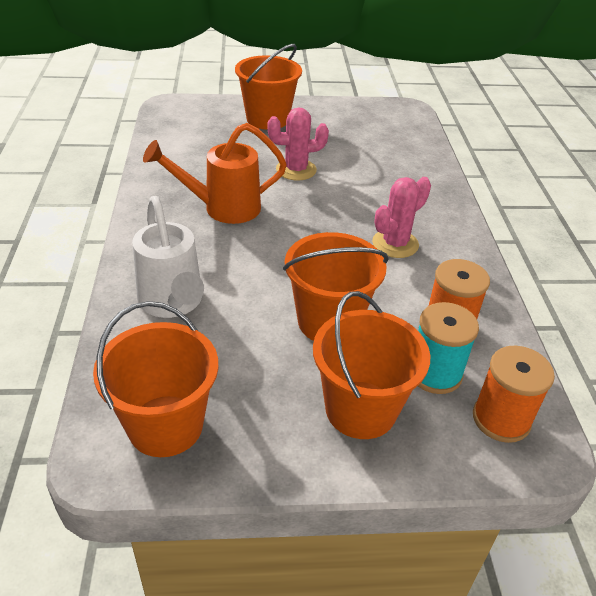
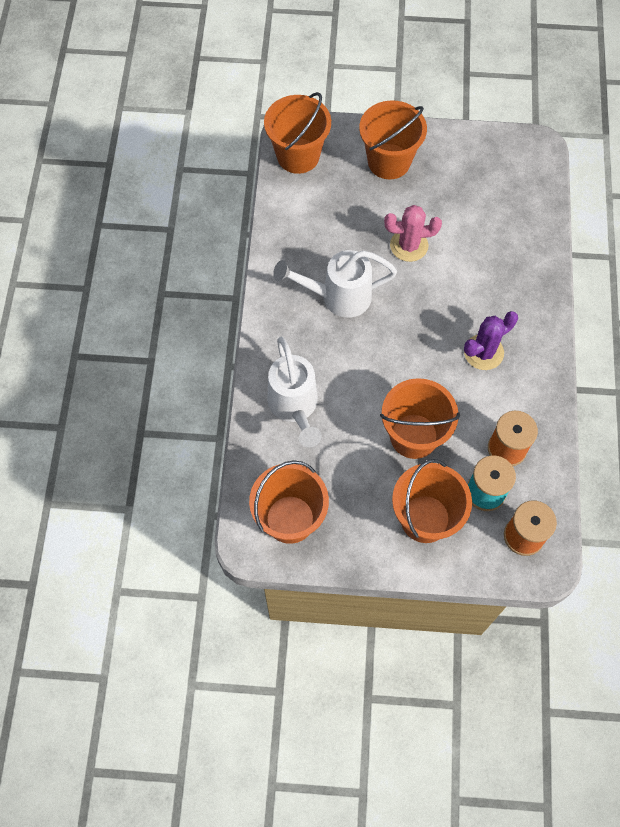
camera: 10 degrees right, 25 degrees up
orange watering can [143,123,287,224] -> white watering can [273,250,397,318]
pink cactus [372,177,431,258] -> purple cactus [464,311,518,370]
none -> orange bucket [264,92,331,174]

